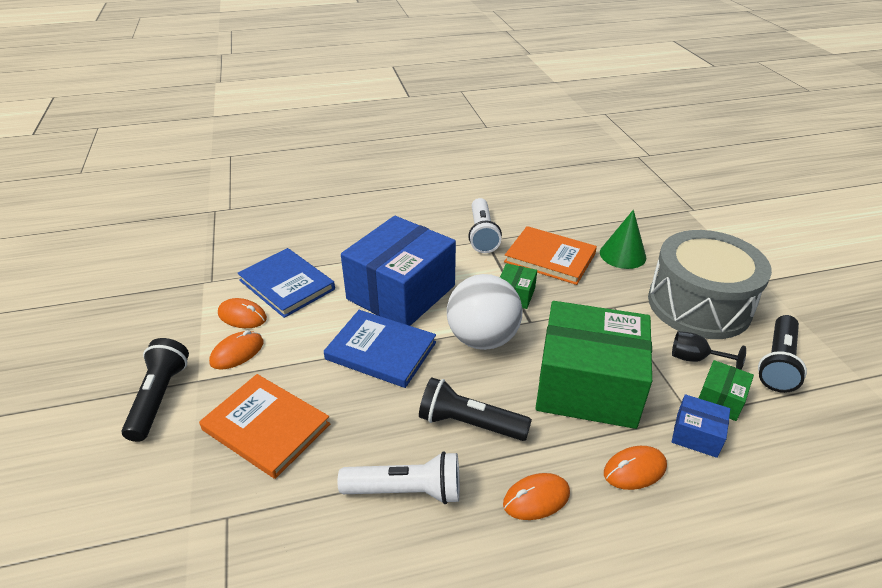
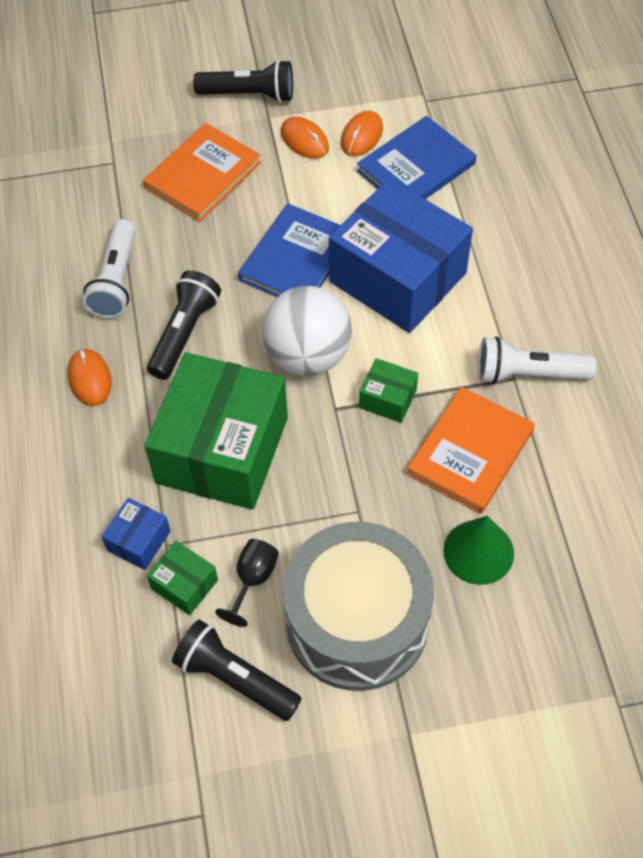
camera: 95 degrees right, 20 degrees up
orange mouse [604,446,667,490] -> none

